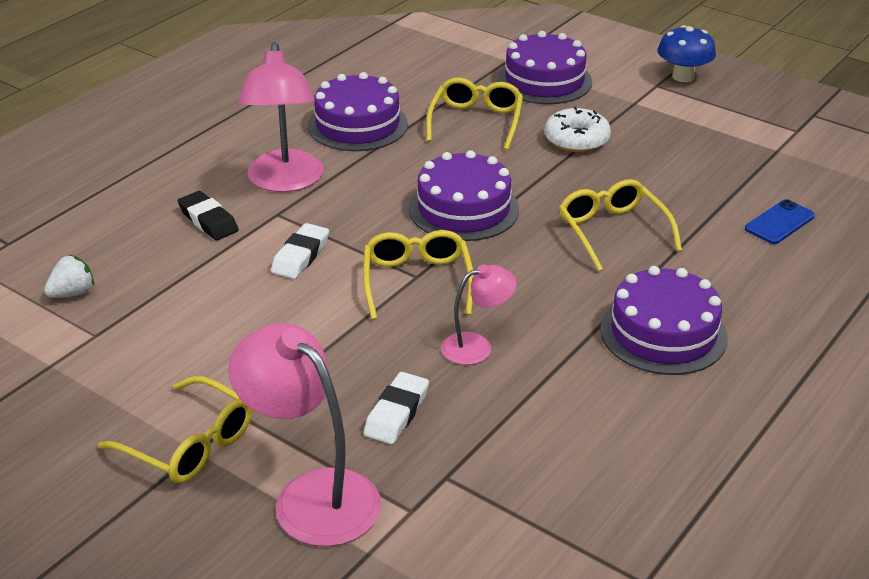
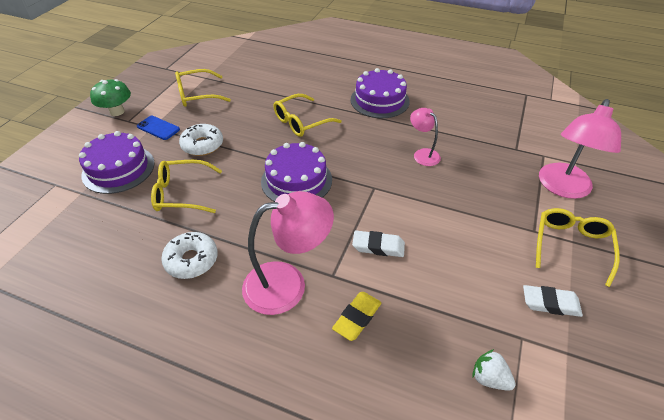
camera: 105 degrees left, 10 degrees up
black eraser [178,191,239,240] -> yellow eraser [332,292,382,341]
purple cake [308,72,408,151] -> white donut [161,232,218,279]
yellow glasses [363,230,474,320] -> yellow glasses moved to [175,69,231,107]
white eraser [363,372,429,444] -> white eraser moved to [523,285,583,317]
blue mushroom [658,25,716,82] -> green mushroom [90,79,131,116]
blue phone [745,199,815,244] -> blue phone moved to [137,116,180,140]

